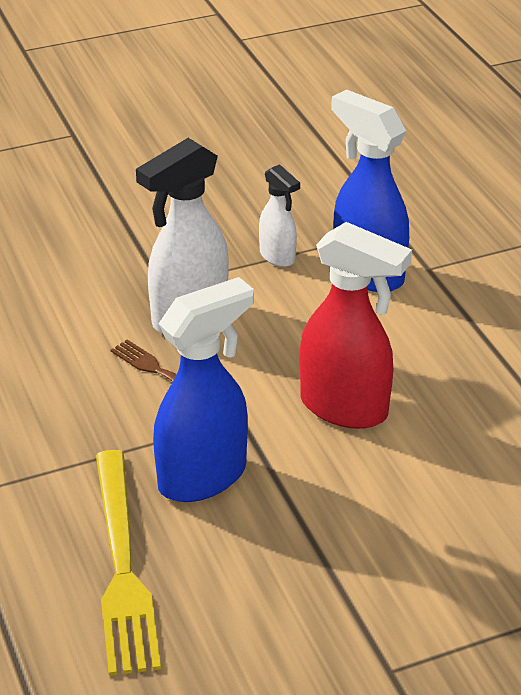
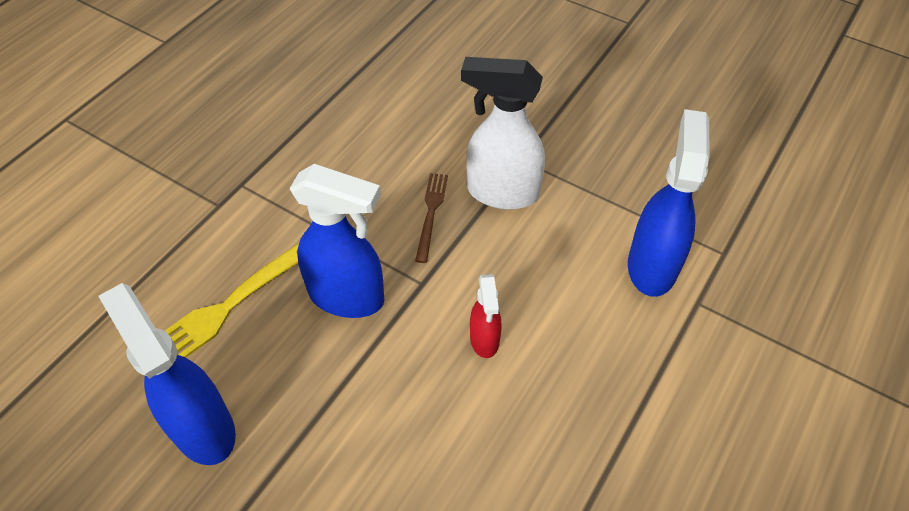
camera: 55 degrees right, 15 degrees up
white spray bottle [259,164,300,267] -> none
red spray bottle [300,222,412,429] -> red spray bottle [470,274,502,358], size x0.54
none -> blue spray bottle [98,283,236,465]

